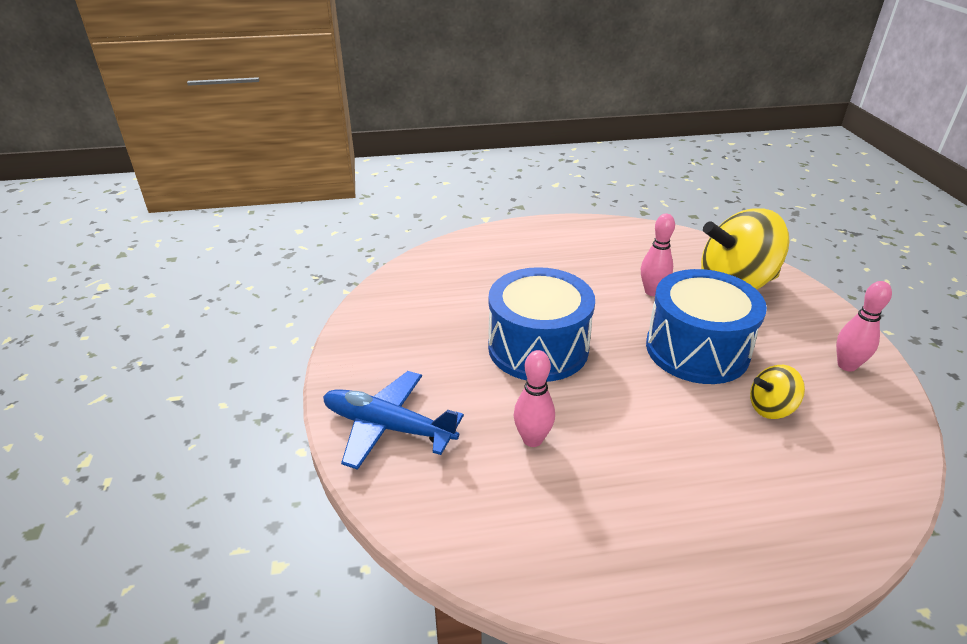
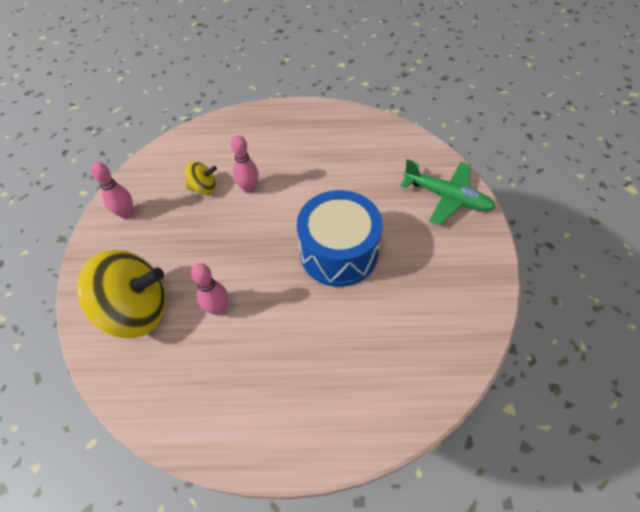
camera: 170 degrees left, 20 degrees up
blue plane [323,371,464,470] -> green plane [400,159,495,225]
pink bowling pin [514,350,555,447] -> pink bowling pin moved to [231,135,259,193]
blue drum [646,269,767,384] -> none

